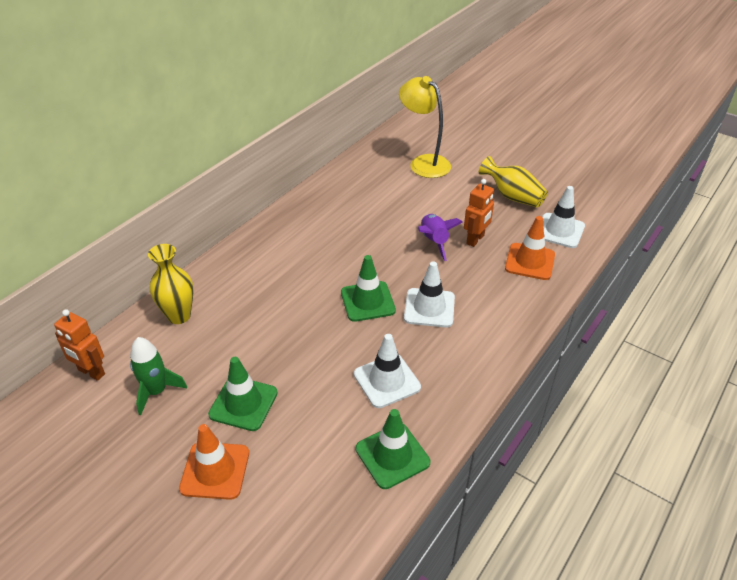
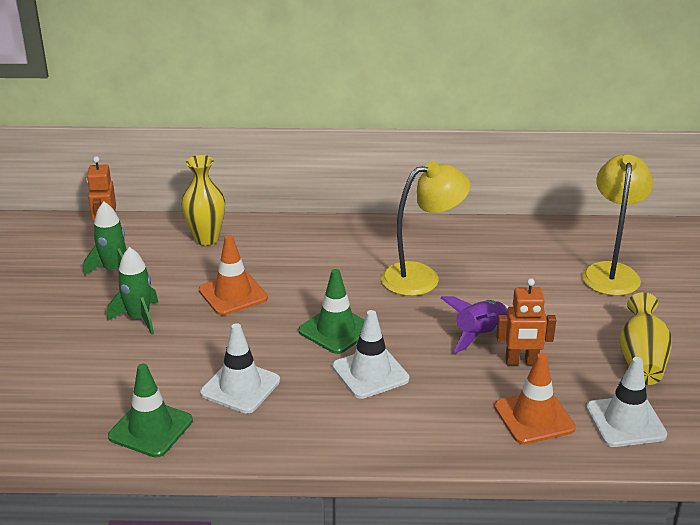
camera: 55 degrees right, 10 degrees down
orange traffic cone [179,424,249,500] -> orange traffic cone moved to [199,235,268,316]
green traffic cone [208,357,278,431] -> green rocket [107,247,158,335]
none -> yellow lamp [381,161,471,296]

